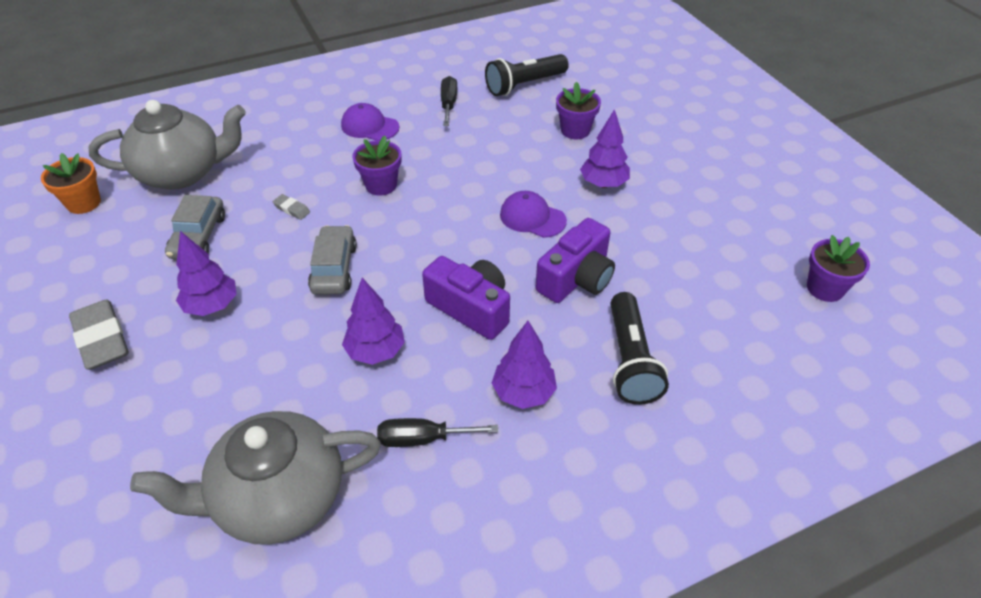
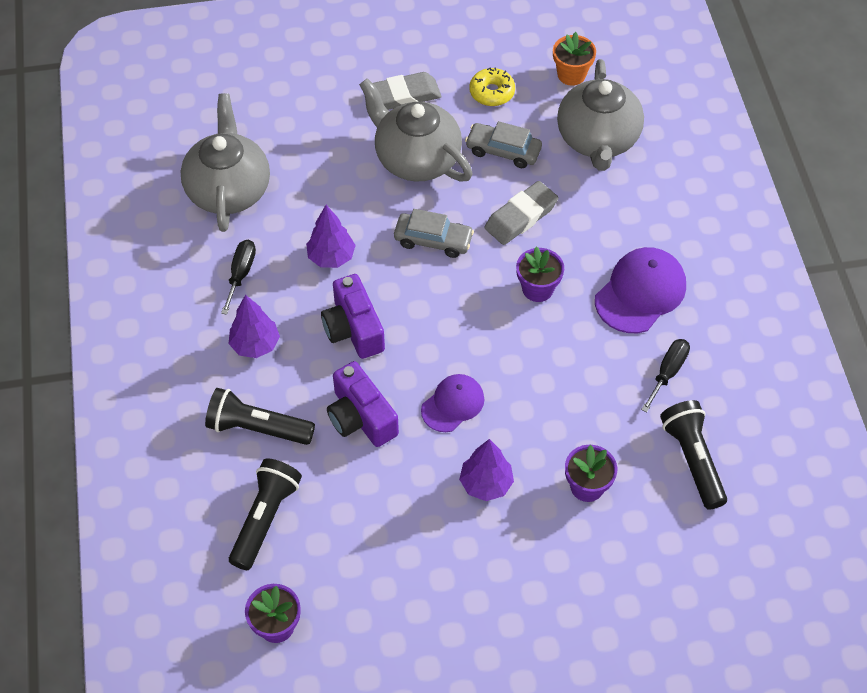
camera: 105 degrees right, 10 degrees up
purple tree [176,231,237,316] -> grey teapot [359,78,473,181]
grey eraser [273,194,310,220] -> grey eraser [484,181,558,245], size x2.17
purple cap [341,103,399,140] -> purple cap [595,247,686,333], size x1.57
purple camera [422,256,510,340] -> purple camera turned 105 degrees clockwise [321,274,385,359]
black screwdriver [441,76,457,126] -> black screwdriver turned 75 degrees counterclockwise [641,339,690,412]
none -> black flashlight [229,459,302,570]
none -> yellow donut [469,67,515,106]

